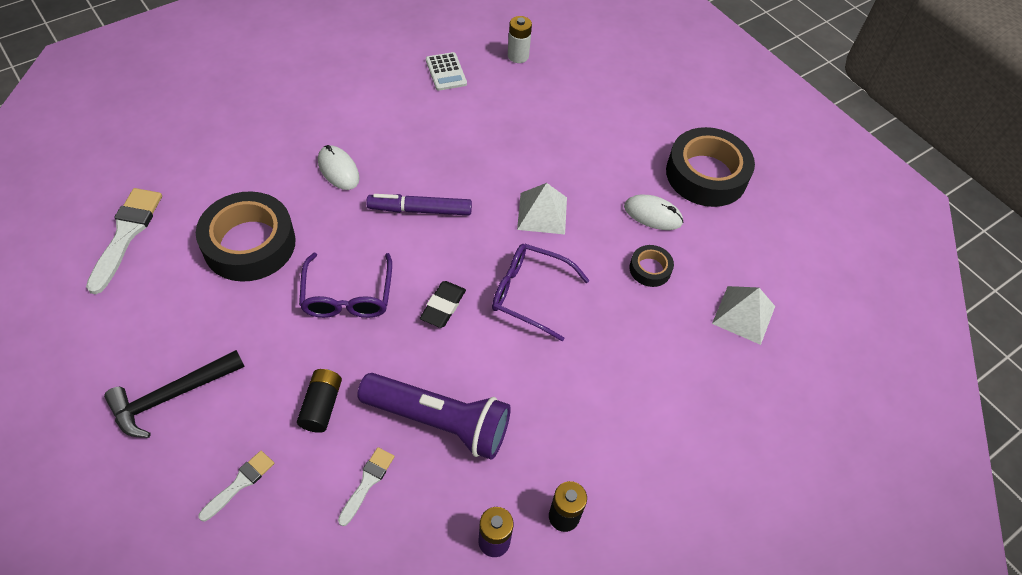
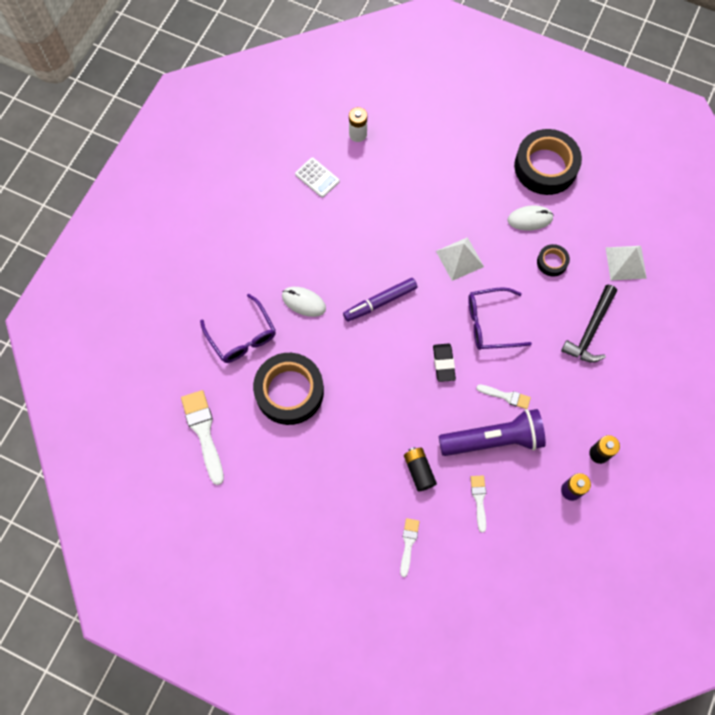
camera: 25 degrees left, 15 degrees up
black hammer [104,350,245,438] -> black hammer moved to [561,285,617,363]
purple glasses [299,253,392,318] -> purple glasses moved to [200,294,276,363]
none -> white brush [476,384,531,409]

